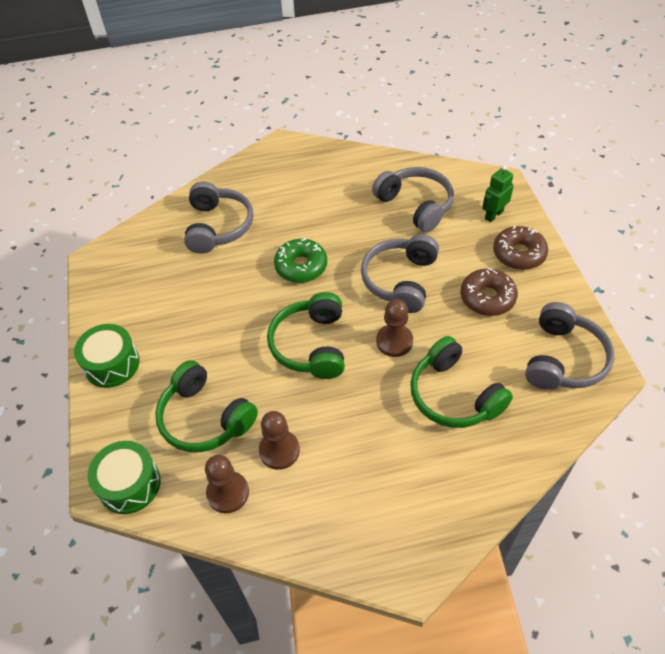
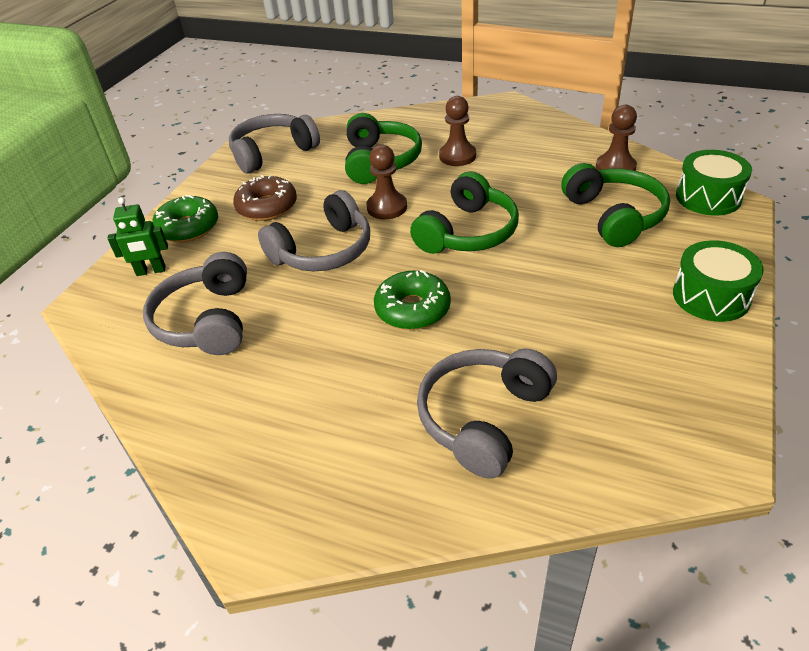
camera: 145 degrees left, 10 degrees down
brown pawn [259,411,300,470] -> brown pawn moved to [439,96,476,166]
brown donut [493,225,548,270] -> green donut [152,195,218,243]

